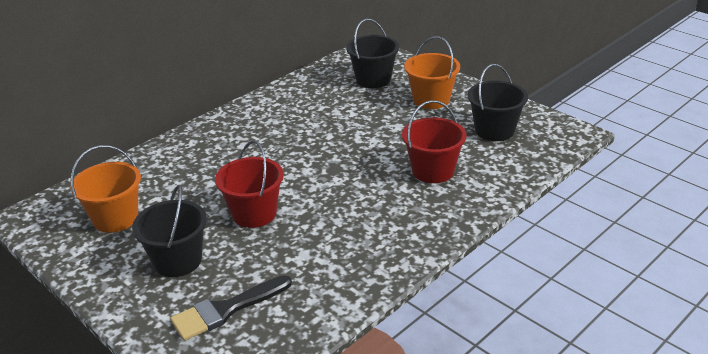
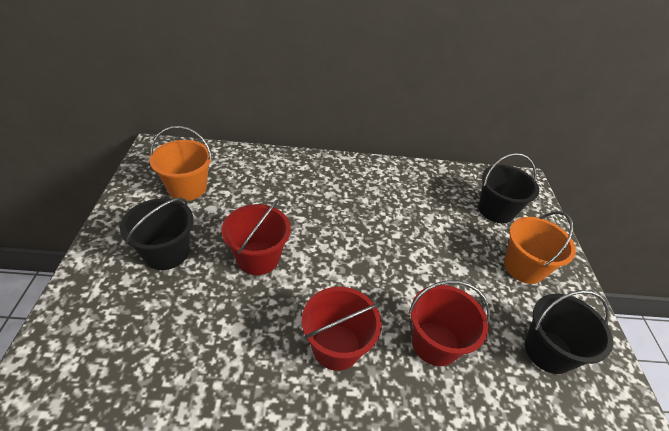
camera: 40 degrees right, 10 degrees up
black brush [170,275,292,341] -> none
none -> red bucket [302,287,382,371]

